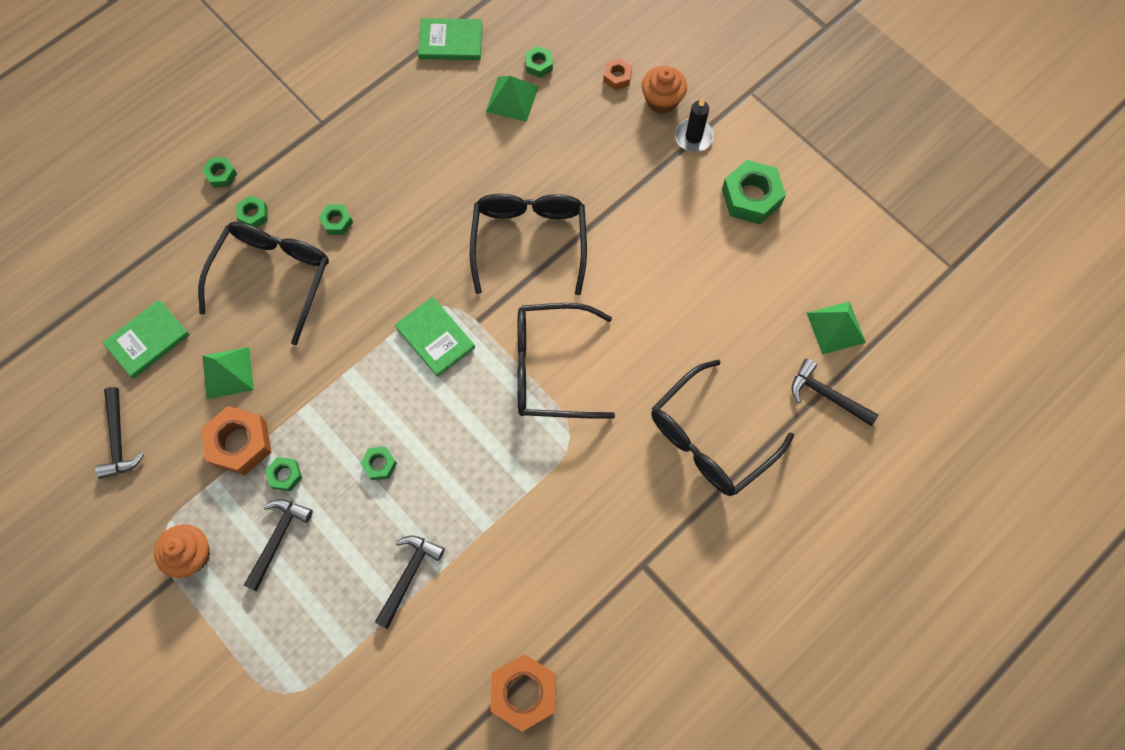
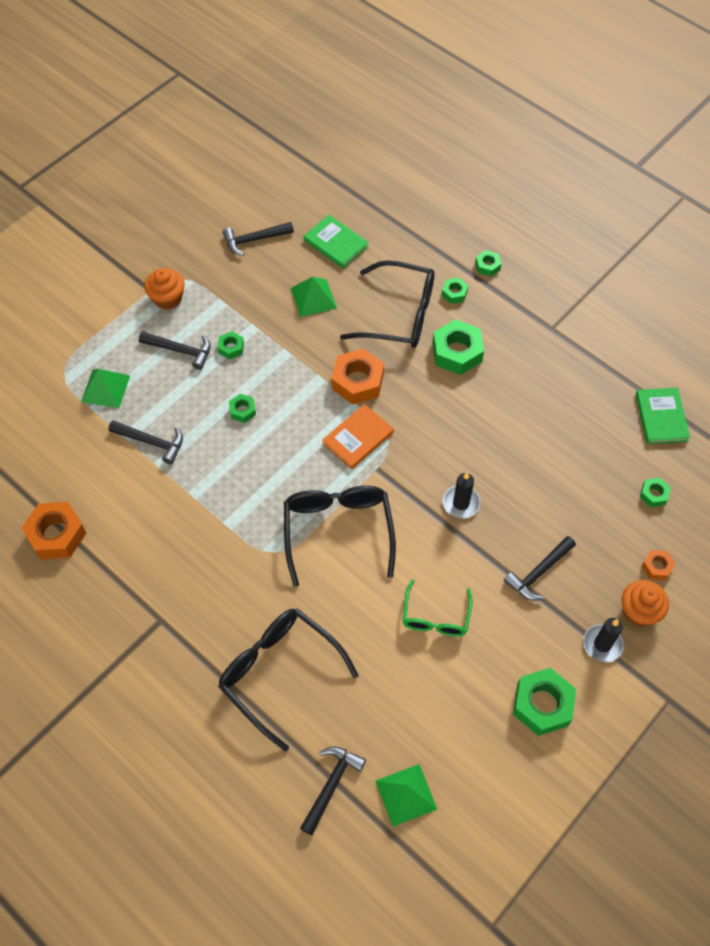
camera: 85 degrees right, 10 degrees down
orange nut [201,406,271,475] -> orange nut moved to [332,349,384,404]
green nut [319,205,353,235] -> green nut [432,319,484,375], size x1.94
green book [395,297,475,377] -> orange book [322,404,394,469]
black glasses [470,194,587,295] -> black candle [443,472,480,519]
green pyramid [486,76,539,122] -> green pyramid moved to [81,369,130,408]
none -> green glasses [403,579,472,636]
none -> black hammer [504,536,576,601]

